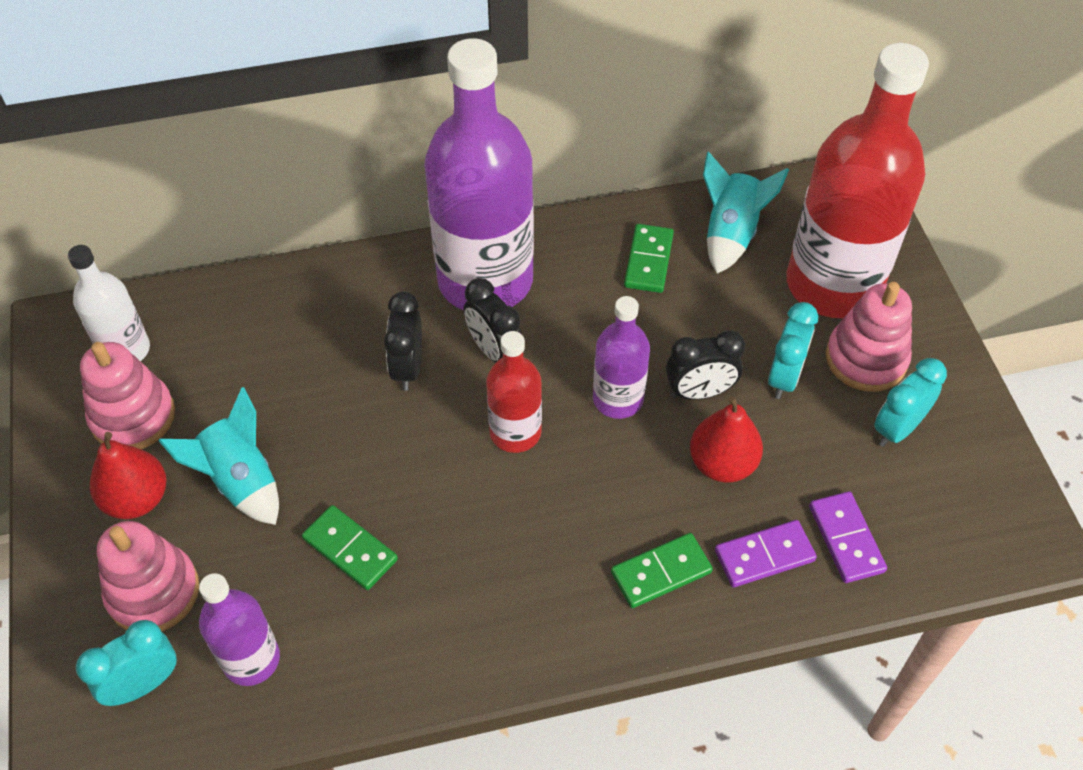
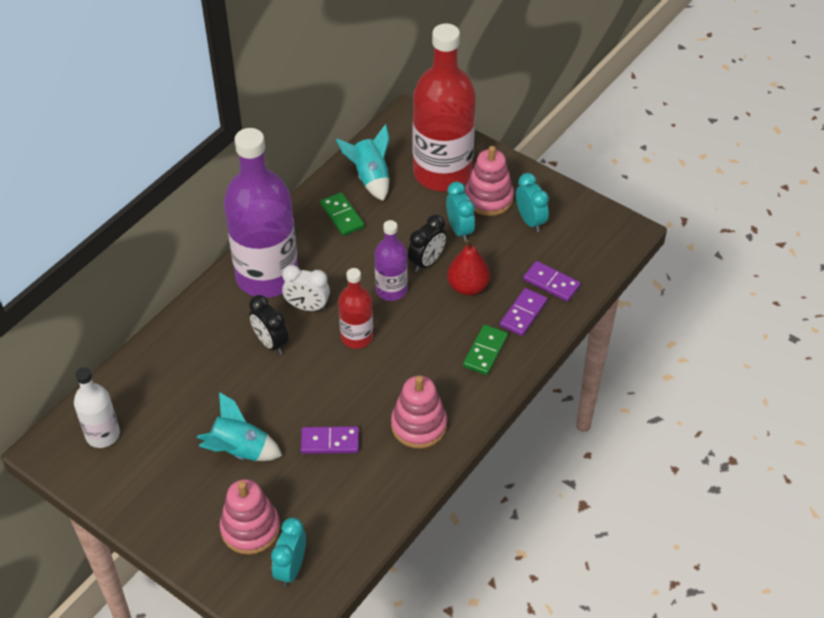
camera: 40 degrees left, 5 degrees down
pink stacking toy [80,342,175,449] -> pink stacking toy moved to [391,375,447,449]
red pear [90,432,166,519] -> none
purple bottle [199,573,280,686] -> none
green domino [302,505,398,590] -> purple domino [301,426,359,454]
black clock [464,278,522,363] -> white clock [282,265,330,311]
turquoise clock [874,358,947,447] -> turquoise clock turned 150 degrees clockwise [516,173,549,232]

